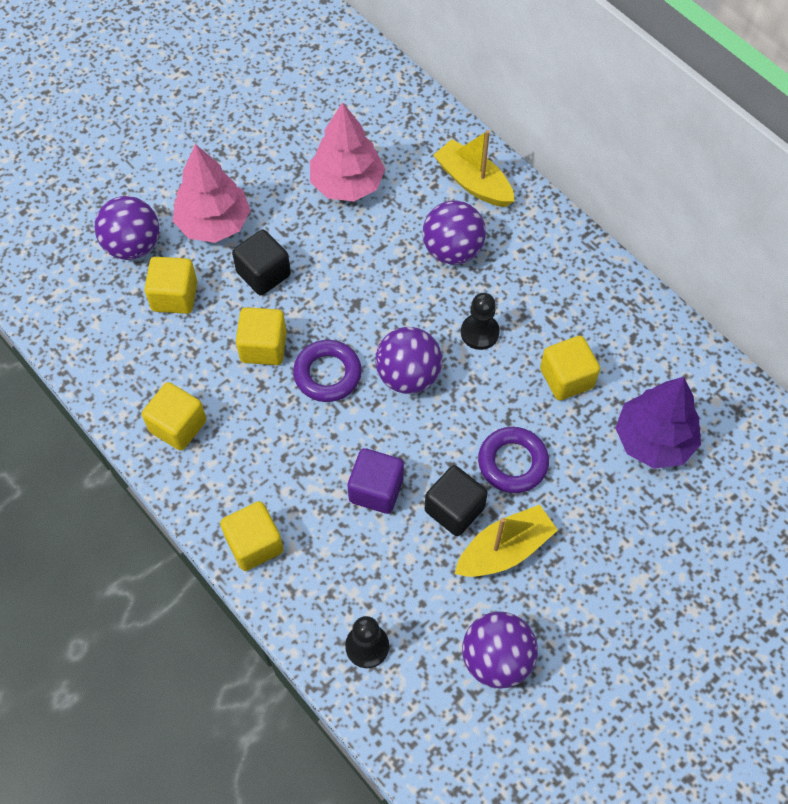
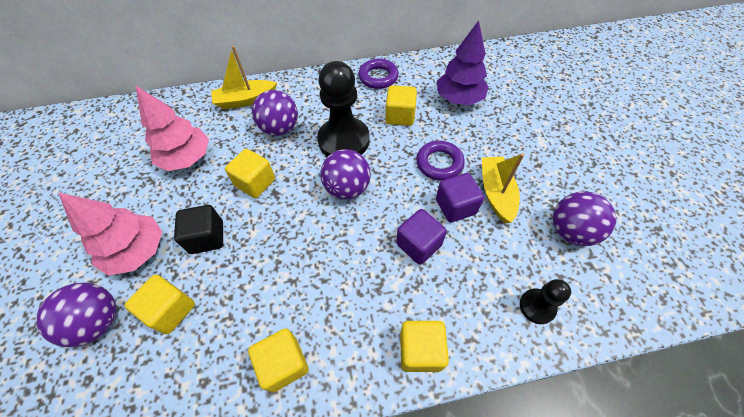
camera: 60 degrees left, 5 degrees down
yellow cube [236,307,287,365] -> yellow cube moved to [225,149,275,198]
purple ring [293,340,362,402] -> purple ring moved to [358,59,399,89]
black cube [425,465,488,536] -> purple cube [436,173,484,223]
black pawn [461,293,500,350] -> black pawn [317,61,370,157], size x1.98

